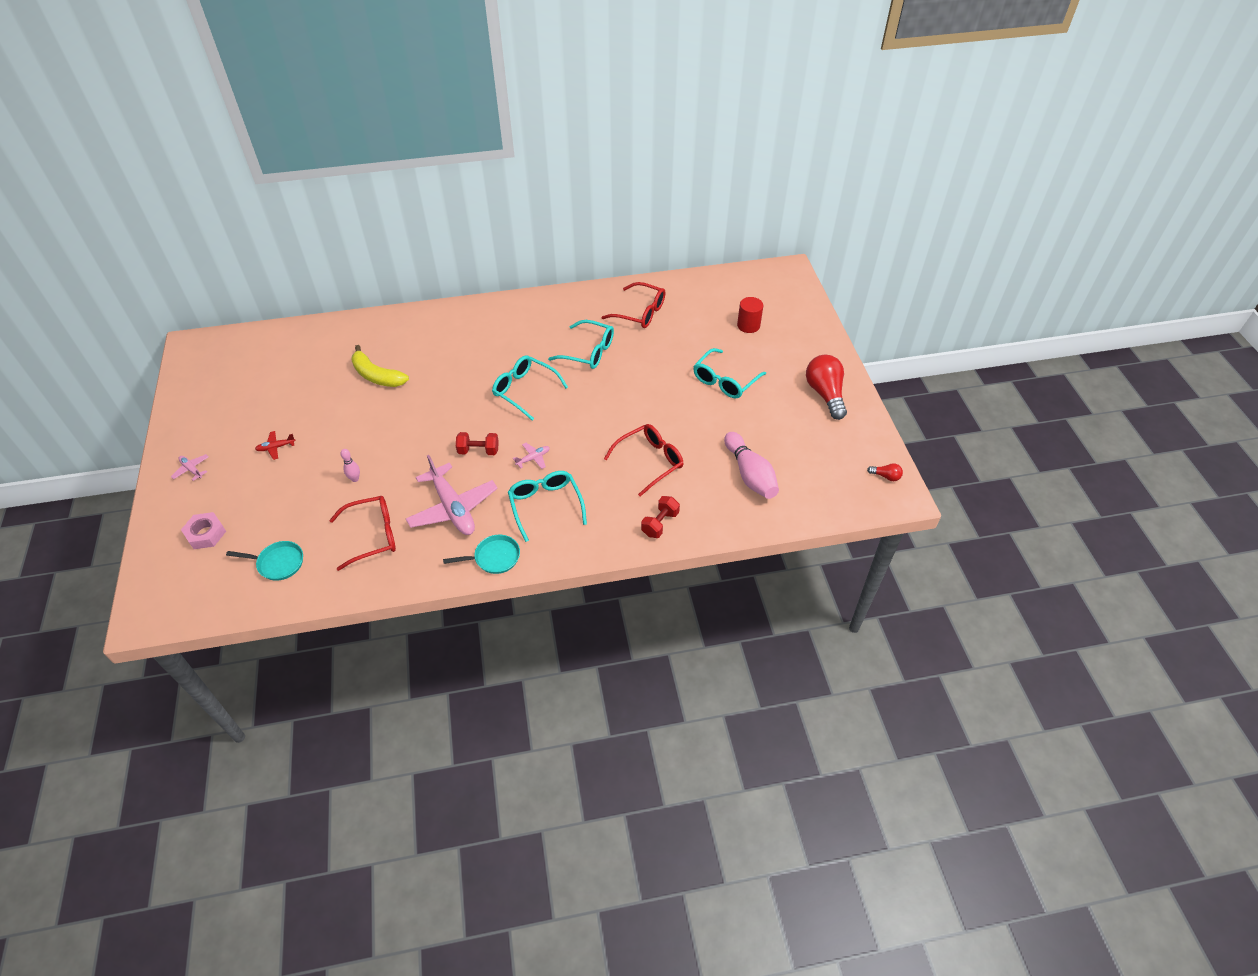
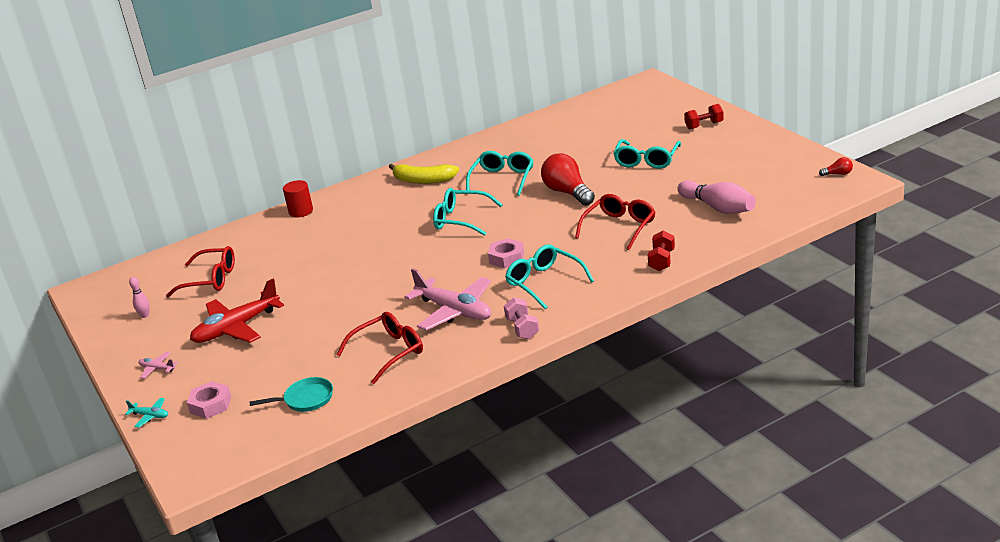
camera: 15 degrees left, 20 degrees down
red plane [255,431,296,460] -> red plane [190,279,284,343], size x2.32
pink bowling pin [340,449,360,482] -> pink bowling pin moved to [129,277,150,318]
yellow banana [351,345,409,387] -> yellow banana moved to [389,164,459,184]
turquoise pan [443,535,520,574] -> pink dumbbell [504,297,539,339]
red dumbbell [456,432,499,455] -> red dumbbell moved to [684,104,724,129]
pink plane [513,443,550,469] -> pink nut [488,238,524,268]
turquoise glasses [548,320,614,369] -> turquoise glasses turned 75 degrees counterclockwise [466,151,534,196]
red glasses [602,282,666,328] -> red glasses moved to [166,246,235,298]
red cylinder [737,297,763,333] -> red cylinder moved to [283,180,313,217]
red light bulb [806,355,847,420] -> red light bulb moved to [541,153,595,206]
none -> turquoise plane [125,398,168,428]

